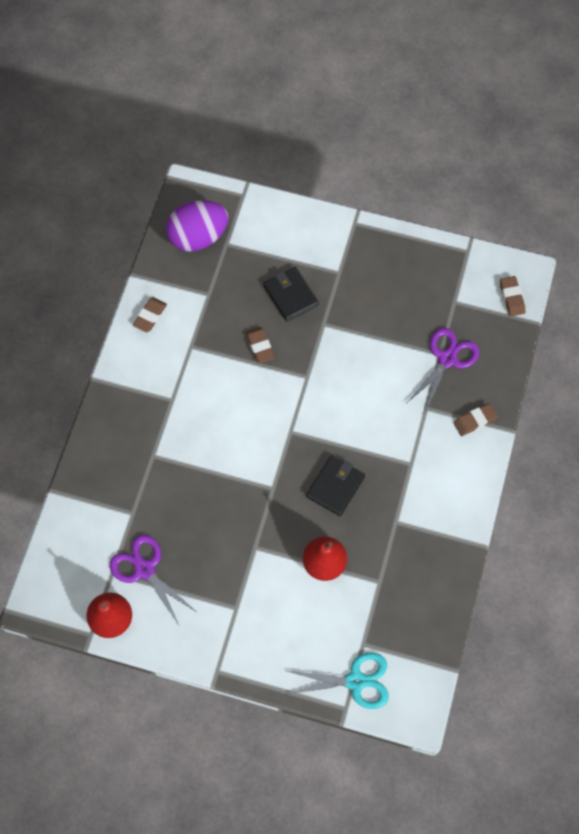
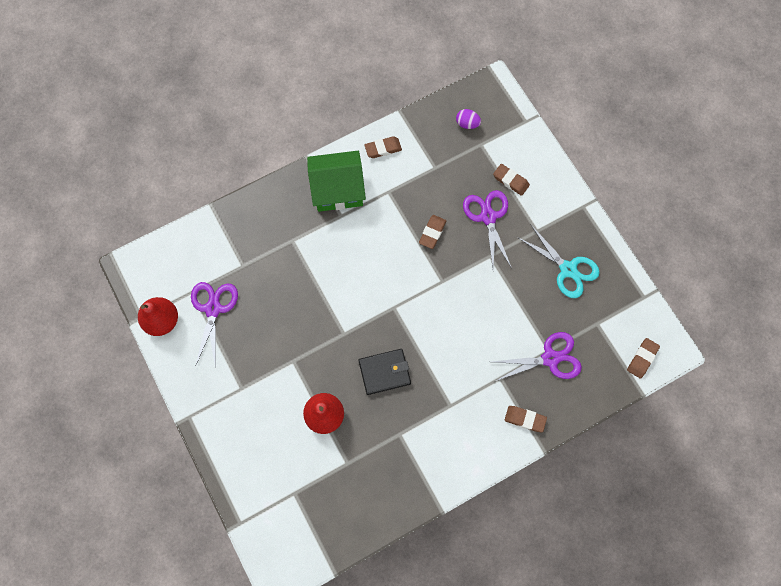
camera: 45 degrees right, 5 degrees up
purple egg [166,200,229,252] -> purple egg [456,109,481,129], size x0.45
black wallet [263,267,319,321] -> purple scissors [463,190,512,269]
turquoise scissors [284,653,389,709] -> turquoise scissors moved to [519,224,600,298]
none -> green house [307,151,366,212]
none -> brown eraser [493,164,530,196]

